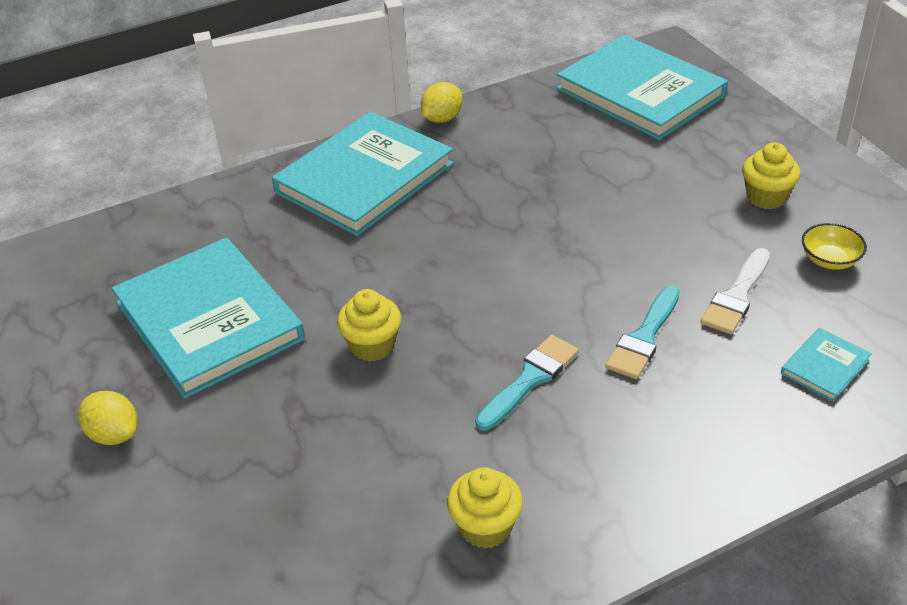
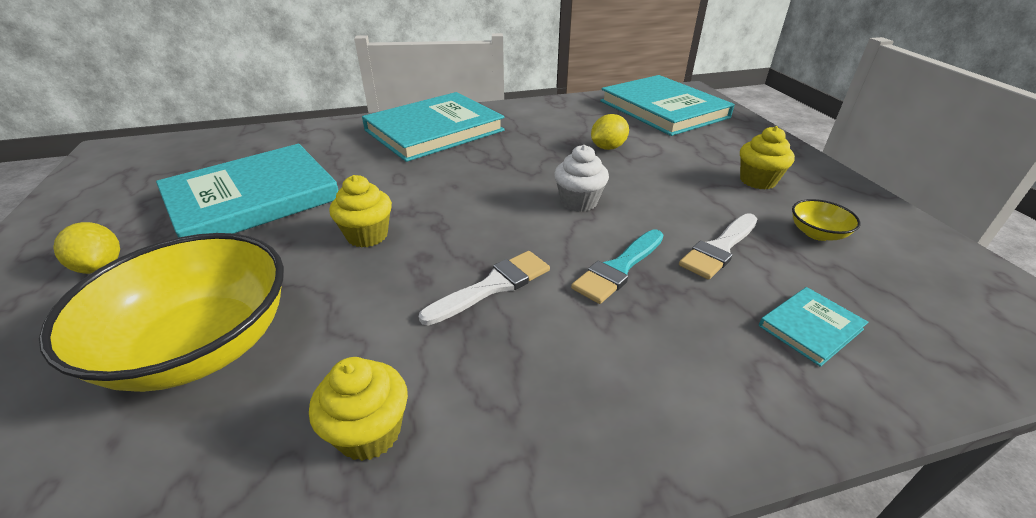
camera: 10 degrees right, 5 degrees down
turquoise book [112,238,305,399] -> turquoise book turned 75 degrees clockwise [156,144,339,238]
yellow lemon [421,82,463,123] -> yellow lemon moved to [591,114,629,150]
turquoise brush [475,335,579,431] -> white brush [419,251,550,325]
none -> yellow bowl [39,233,284,392]
none -> white cupcake [554,145,609,212]

